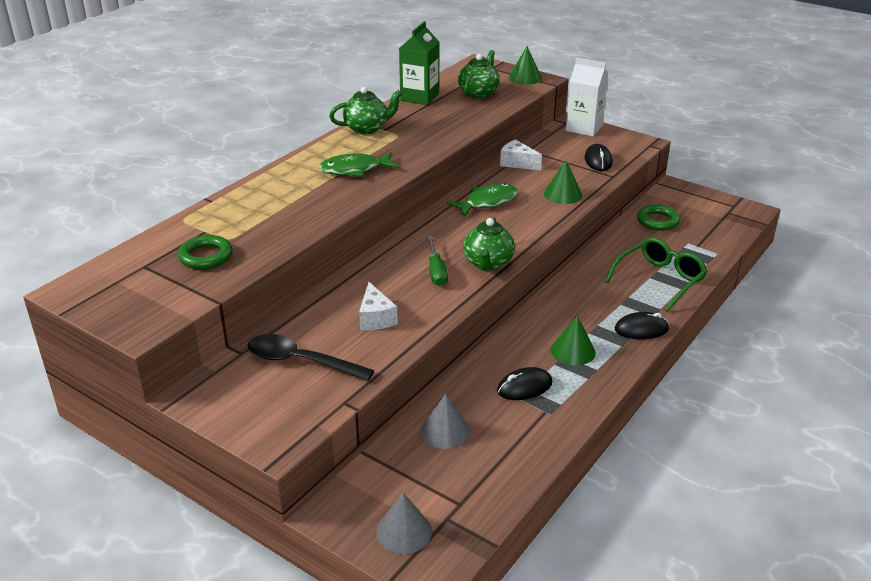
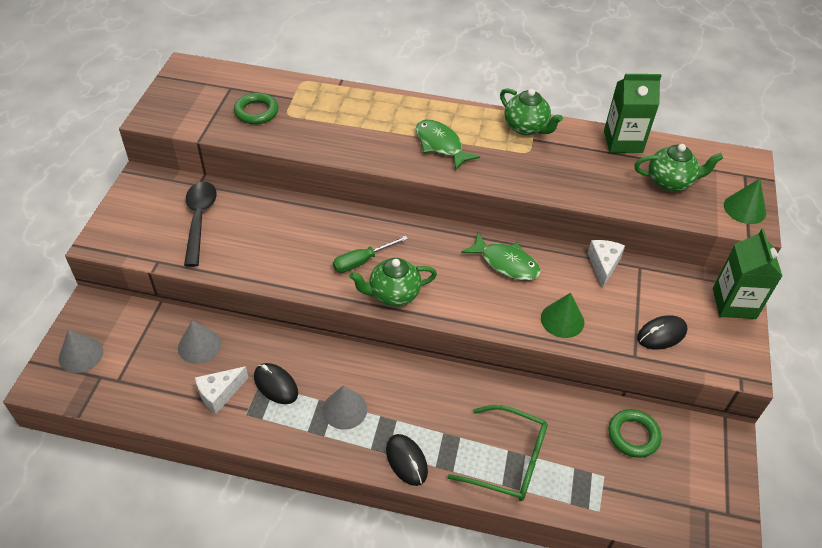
camera: 65 degrees right, 15 degrees up
white cheese [359,281,398,330] -> white cheese moved to [195,366,248,414]
green cone [551,316,596,366] -> grey cone [322,385,367,430]
white carton [566,58,608,136] -> green carton [713,229,782,319]

